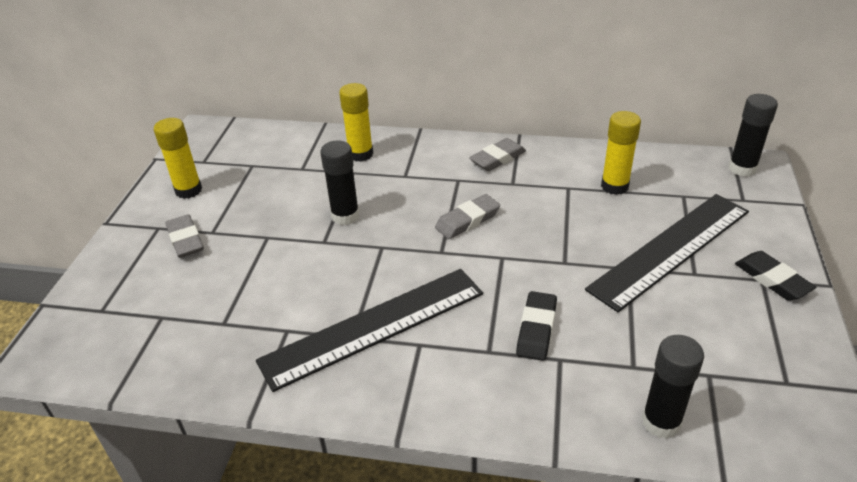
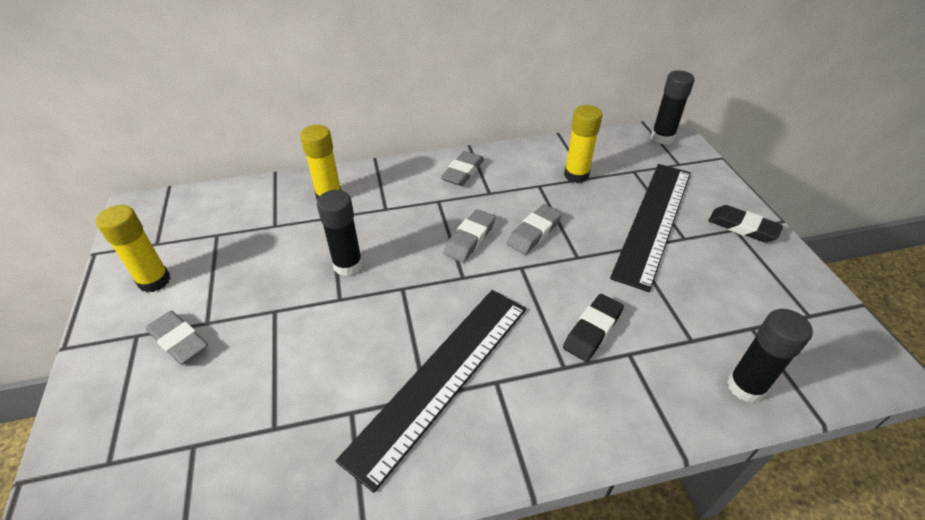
camera: 25 degrees left, 5 degrees up
black eraser [516,291,557,361] -> black eraser turned 45 degrees clockwise [563,294,624,362]
none -> grey eraser [507,204,562,255]

